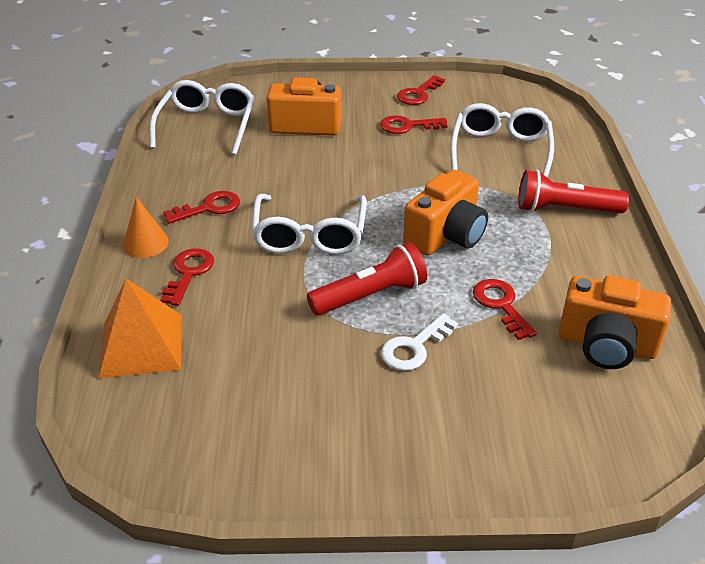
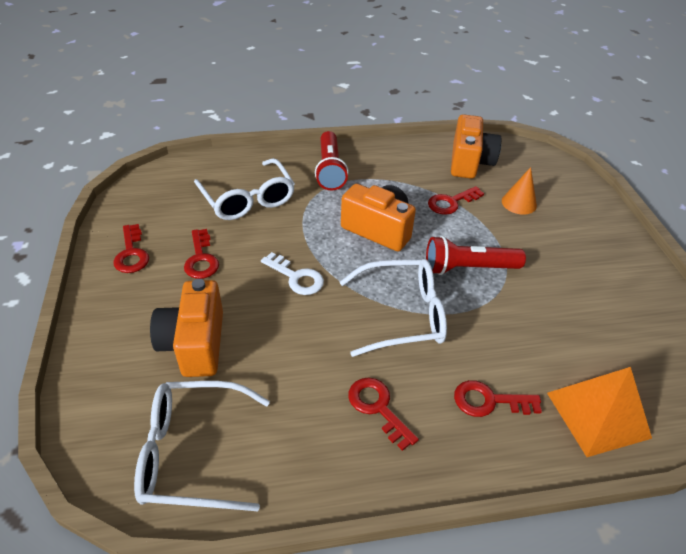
camera: 100 degrees left, 5 degrees up
orange cone [123,197,169,258] -> orange cone moved to [502,167,537,215]
red flashlight [307,242,427,316] -> red flashlight turned 60 degrees counterclockwise [426,236,526,275]
white key [381,313,458,371] -> white key moved to [261,252,324,295]
red key [397,75,445,105] -> red key turned 45 degrees clockwise [113,224,149,273]
white glasses [451,103,554,178] -> white glasses turned 120 degrees counterclockwise [194,158,295,220]

